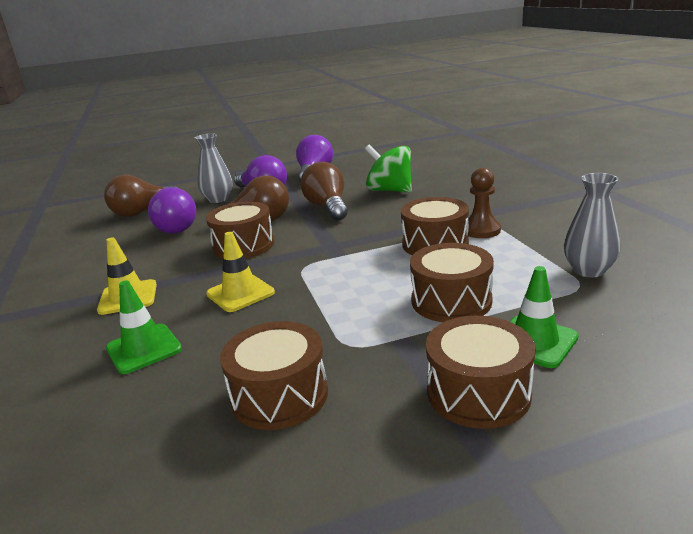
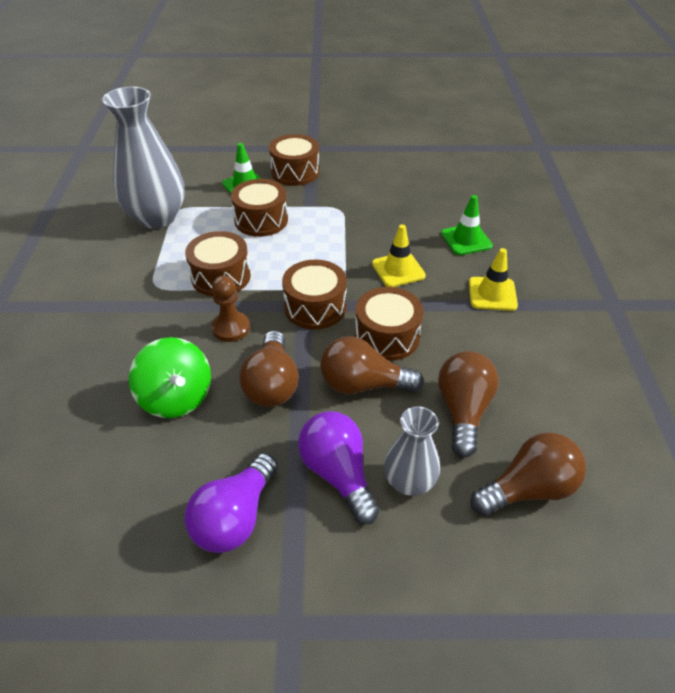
camera: 165 degrees left, 20 degrees up
purple light bulb [148,187,196,234] -> brown light bulb [438,351,499,458]
brown drum [220,321,328,430] -> brown drum moved to [282,260,347,329]
brown pawn [466,168,501,238] -> brown pawn moved to [211,275,250,342]
grey vase [564,173,621,277] -> grey vase [102,87,185,229], size x1.82

